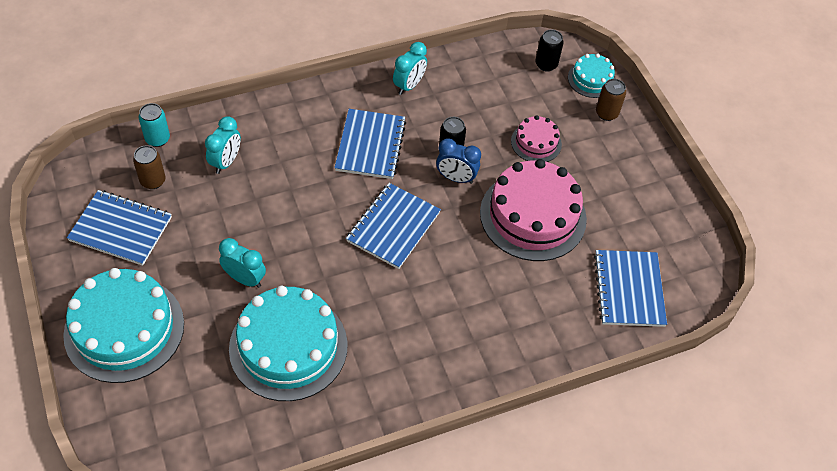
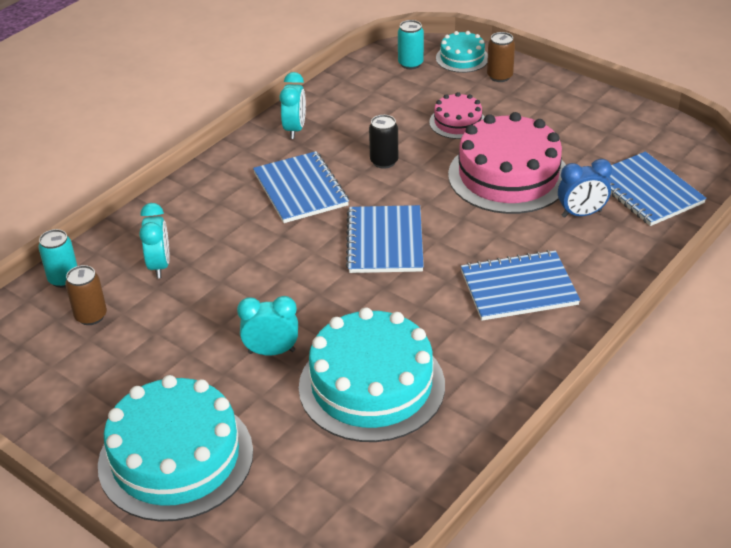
camera: 25 degrees left, 15 degrees down
blue notebook [67,190,172,266] -> blue notebook moved to [461,250,580,321]
blue clock [436,138,481,184] -> blue clock moved to [558,159,612,218]
black can [535,29,563,72] -> turquoise can [398,20,424,69]

